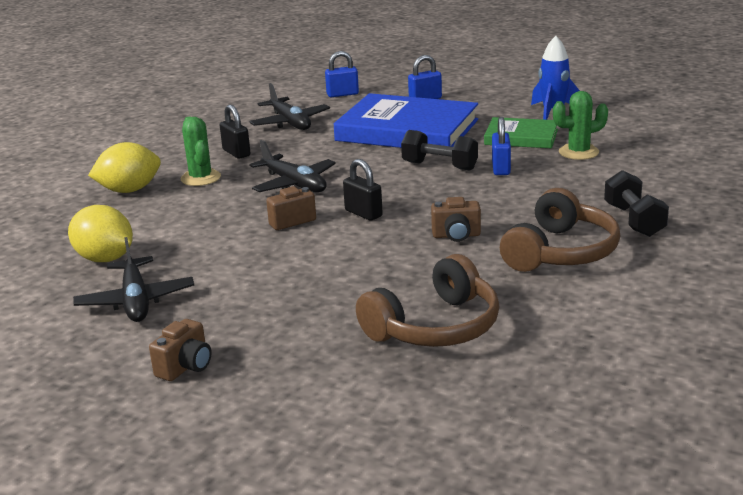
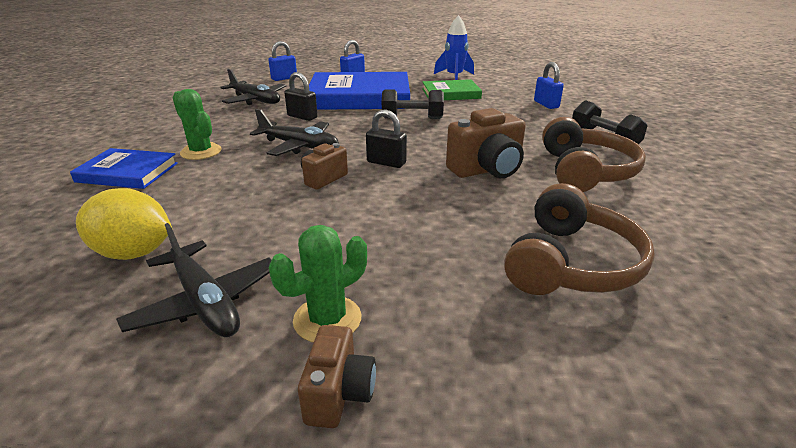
camera: 25 degrees left, 5 degrees up
yellow lemon [88,142,161,193] -> blue book [70,148,178,189]
black padlock [220,104,251,159] -> black padlock moved to [284,72,318,121]
brown camera [431,197,481,242] -> brown camera [446,108,526,178], size x1.67
blue padlock [492,117,511,175] -> blue padlock moved to [534,62,564,109]
green cactus [553,91,608,160] -> green cactus moved to [269,225,367,343]

